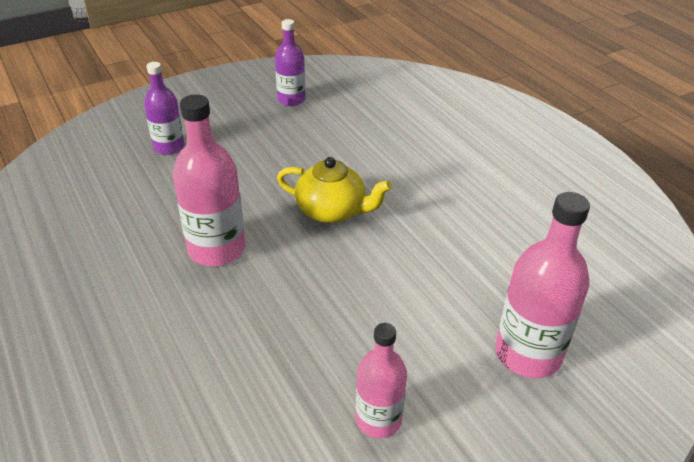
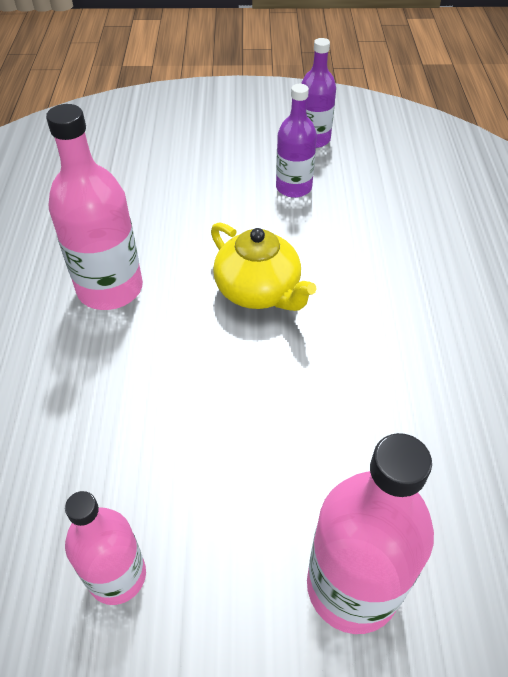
camera: 30 degrees right, 10 degrees up
purple bottle [144,62,185,155] -> purple bottle moved to [276,84,317,198]

